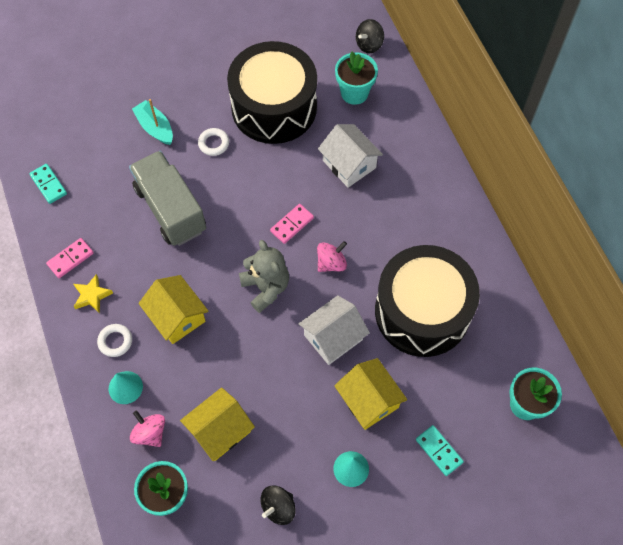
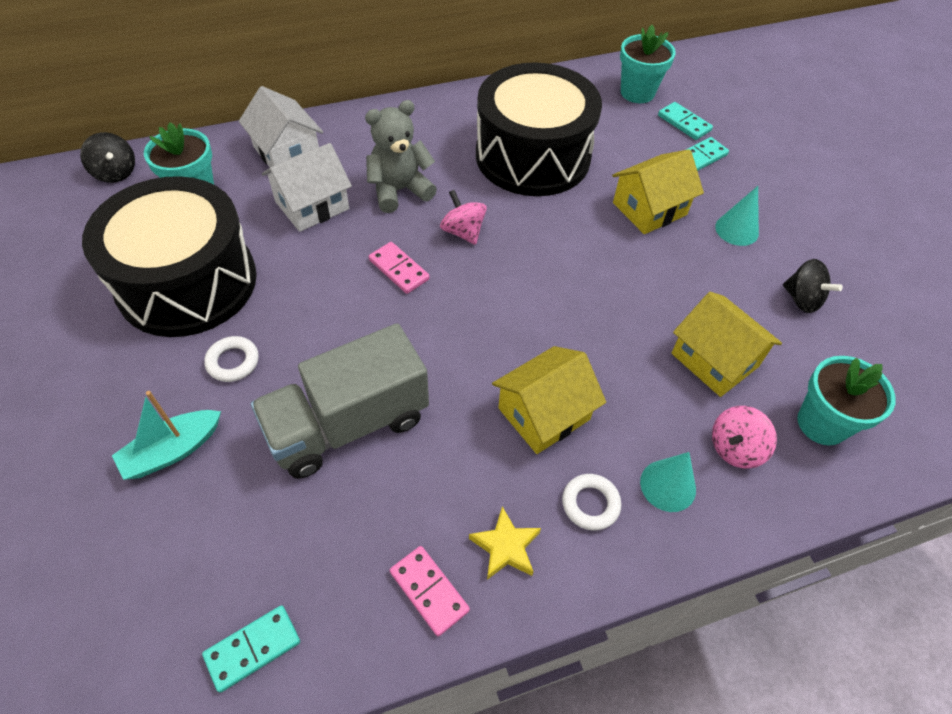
camera: 90 degrees left, 10 degrees down
grey teddy bear [239,240,289,313] -> grey teddy bear moved to [365,100,437,213]
white house [299,295,370,365] -> white house moved to [239,86,323,167]
none -> turquoise domino [658,102,713,140]

